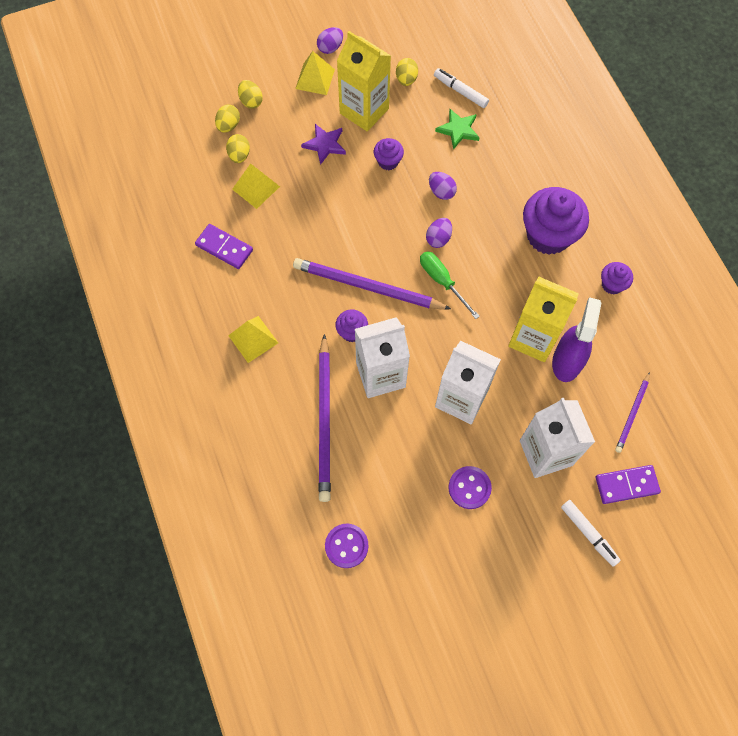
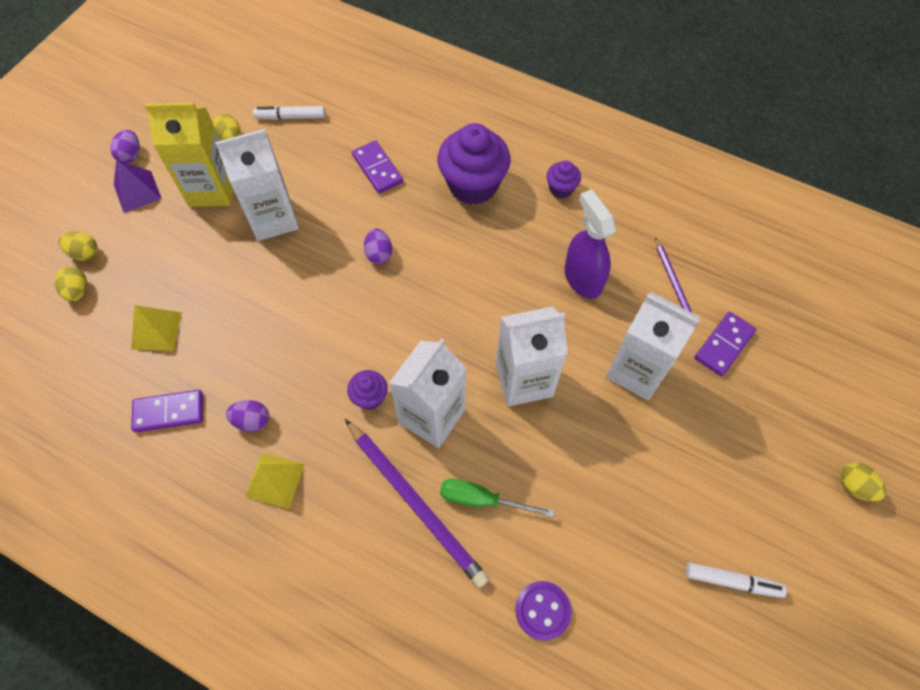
camera: 40 degrees left, 5 degrees down
yellow egg [226,134,250,163] -> yellow egg moved to [840,463,886,501]
purple pencil [293,258,451,310] -> none
yellow pyramid [295,51,335,95] -> purple pyramid [114,160,162,213]
purple star [301,124,346,165] -> none
purple cupcake [374,138,404,170] -> white carton [215,129,299,241]
green screwdriver [420,251,480,319] -> green screwdriver moved to [440,479,555,518]
purple egg [429,172,457,200] -> purple egg moved to [226,400,269,432]
green star [435,109,480,150] -> none
purple button [449,466,492,509] -> none
yellow carton [508,276,579,362] -> none
white marker [561,500,621,567] -> white marker moved to [686,562,787,598]
none -> purple domino [352,140,403,194]

